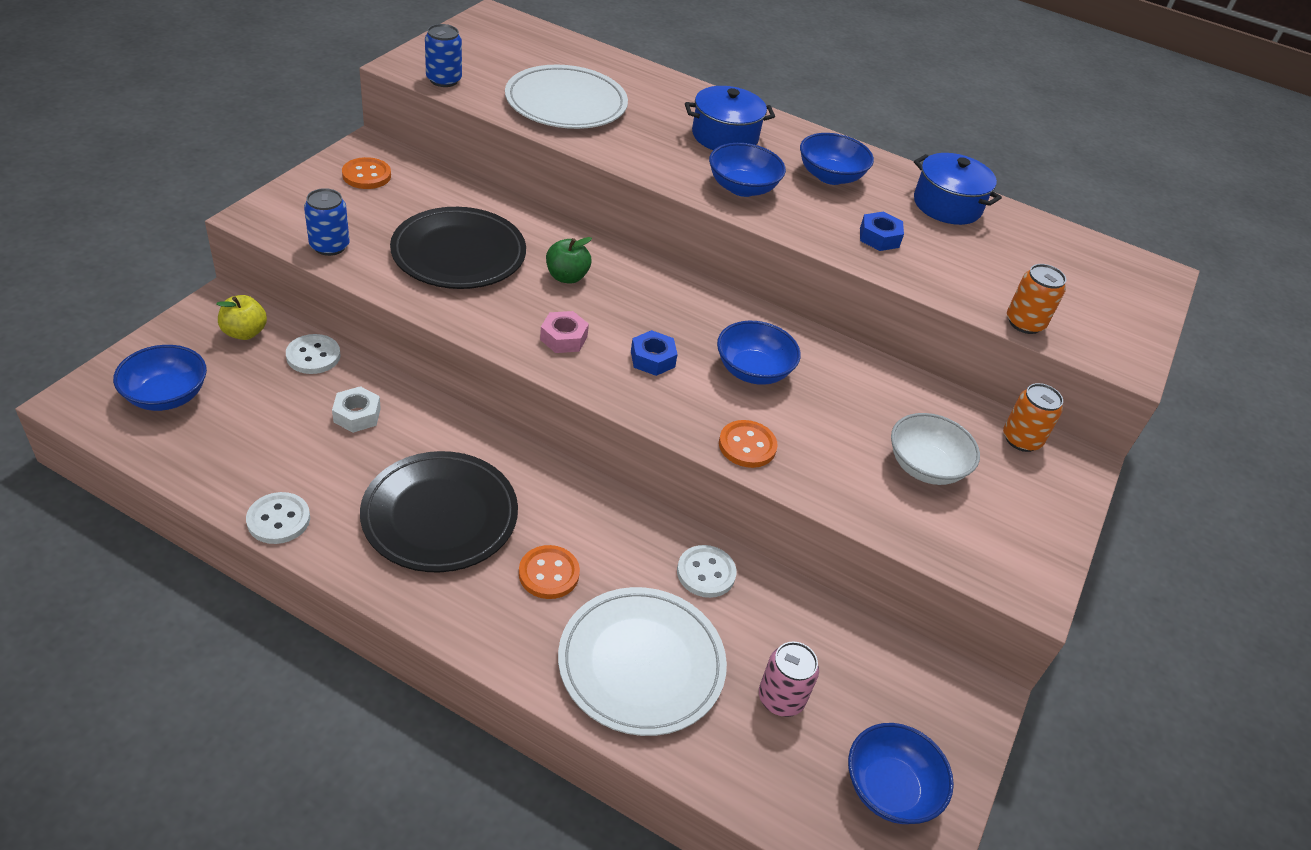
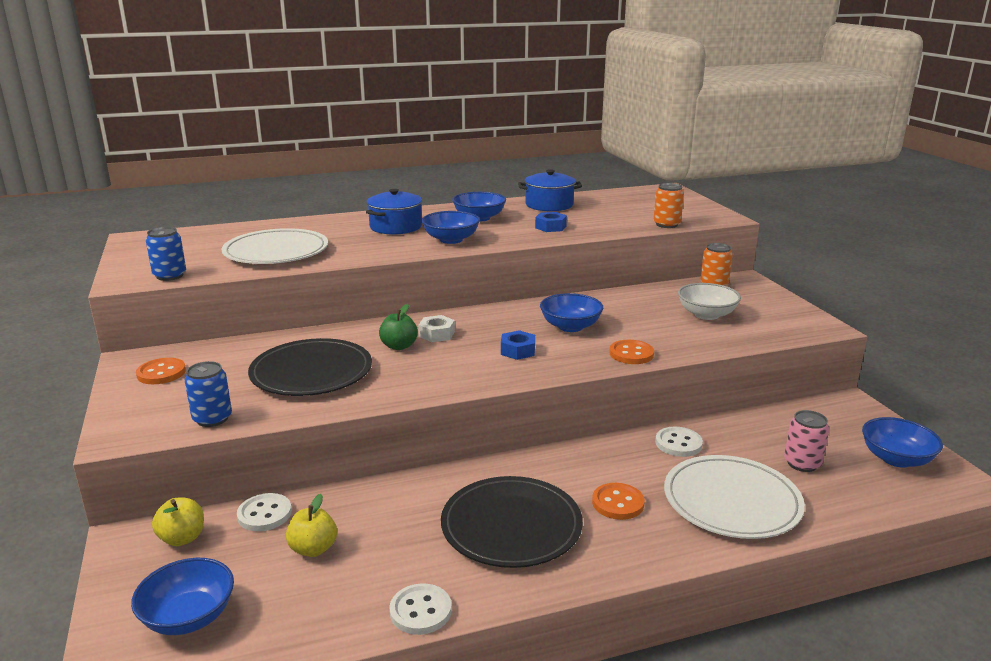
camera: 40 degrees left, 20 degrees down
white nut [332,386,381,433] -> white nut moved to [418,315,455,342]
pink nut [540,311,589,353] -> none
none -> yellow apple [286,494,337,557]

